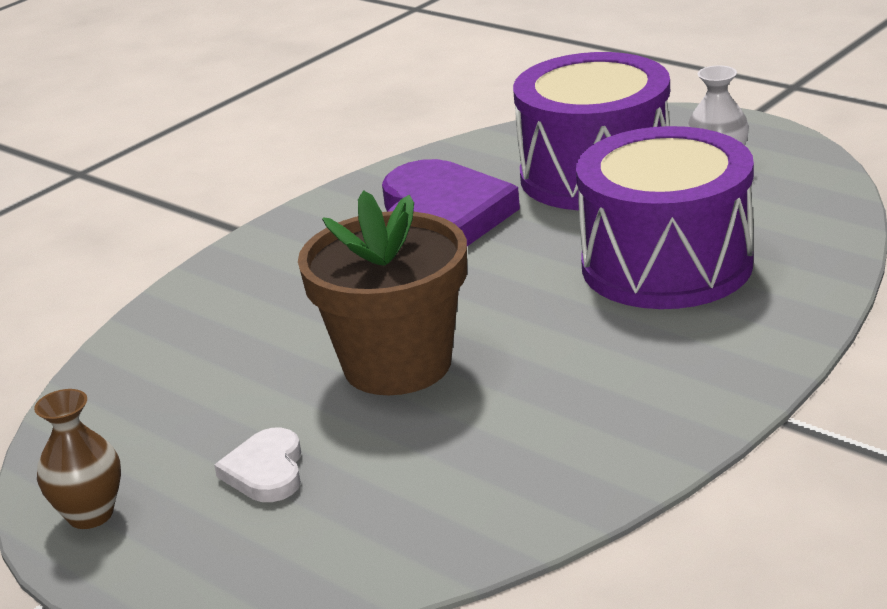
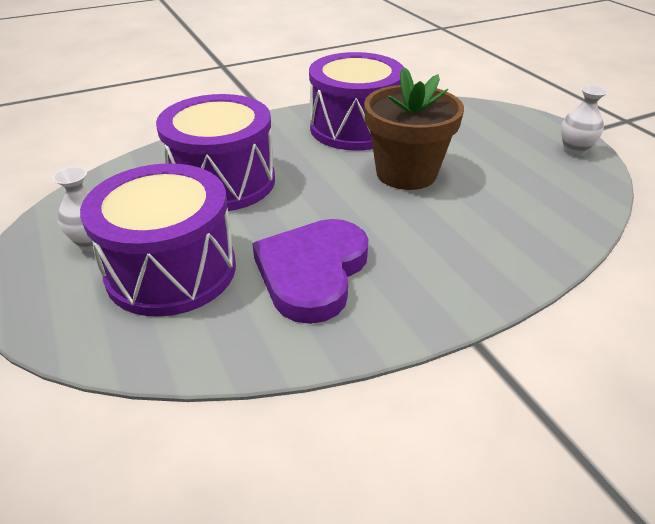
camera: 160 degrees left, 10 degrees up
brown vase [34,389,121,529] -> white vase [561,85,608,156]
white heart [214,428,301,502] -> none
none -> purple drum [309,52,404,151]

